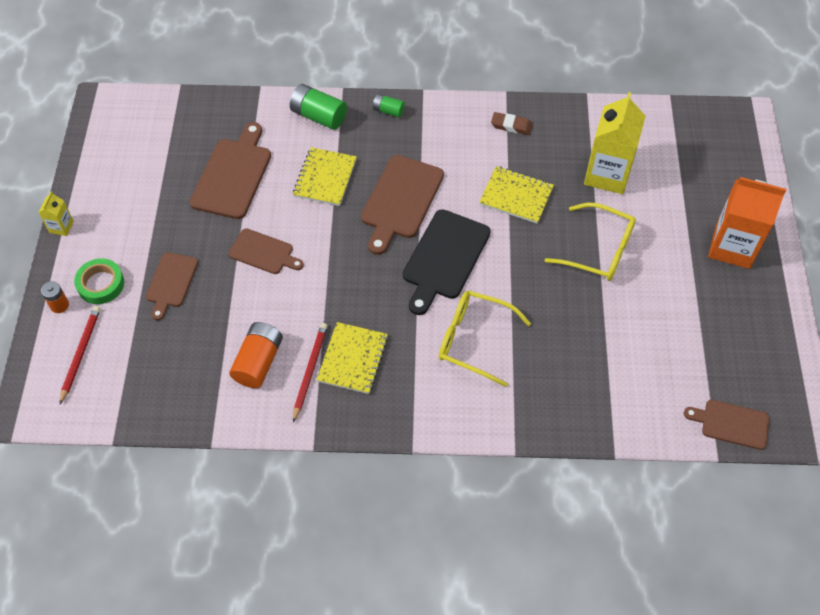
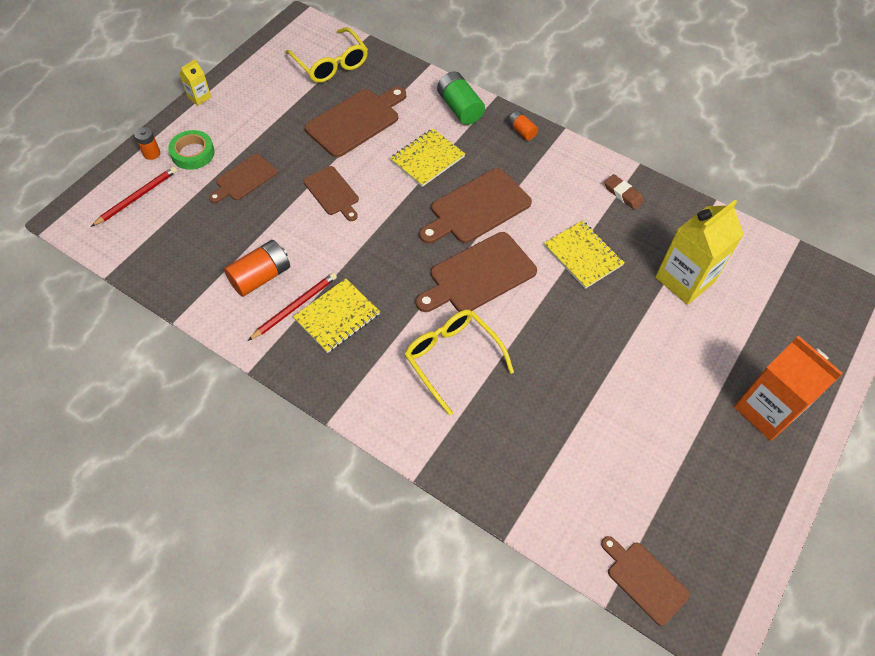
camera: 30 degrees right, 0 degrees up
green battery [373,94,405,117] -> orange battery [508,111,538,140]
black cutting board [403,209,491,315] -> brown cutting board [416,232,537,312]
yellow glasses [545,203,636,281] -> yellow glasses moved to [285,27,368,83]

